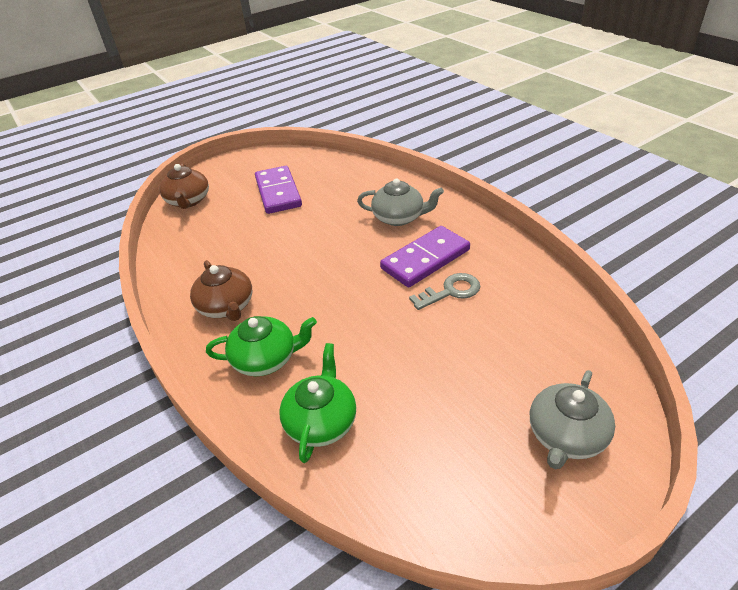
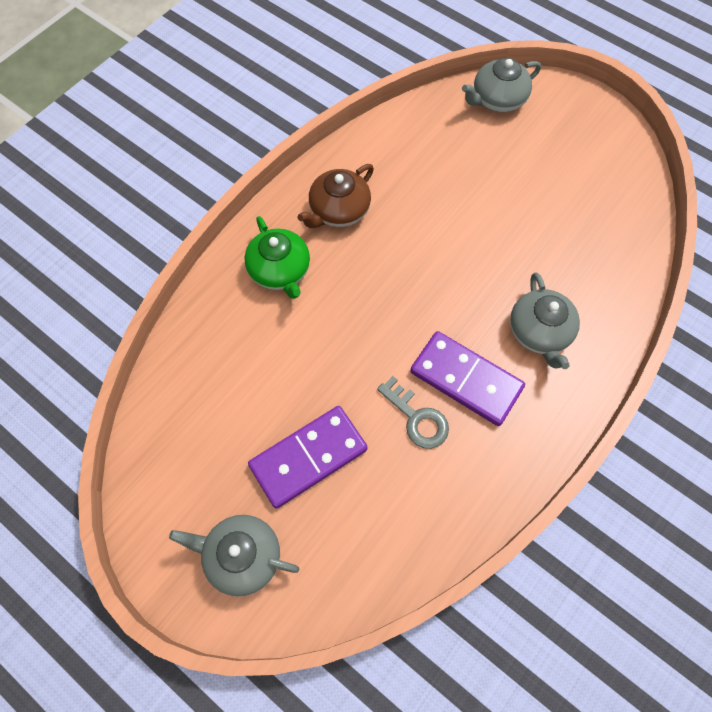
camera: 70 degrees right, 25 degrees up
brown teapot [160,163,209,209] -> grey teapot [462,58,541,112]
purple domino [255,166,302,214] -> purple domino moved to [248,406,367,509]
green teapot [279,343,356,463] -> none

